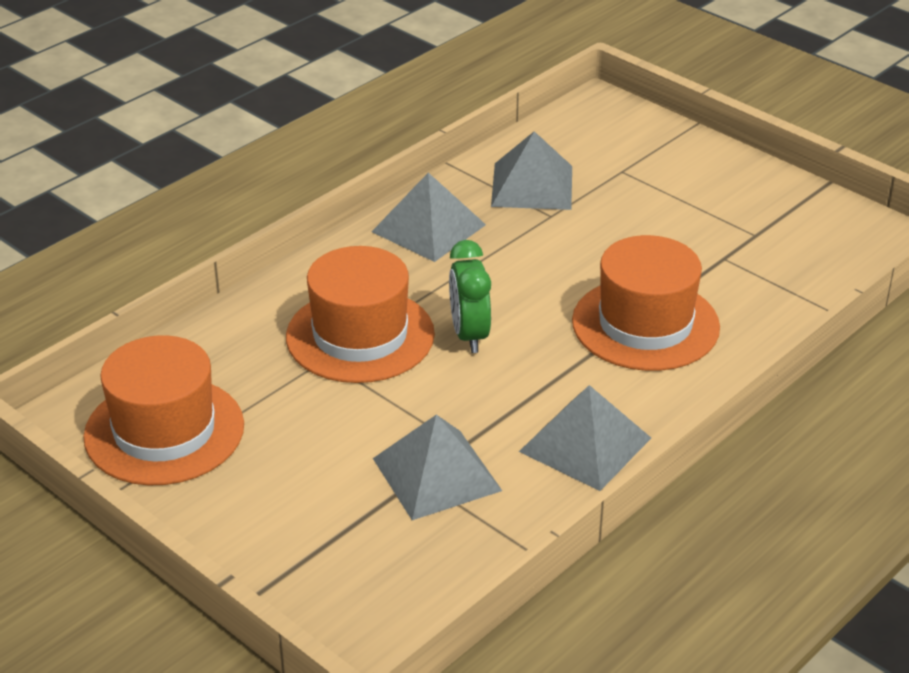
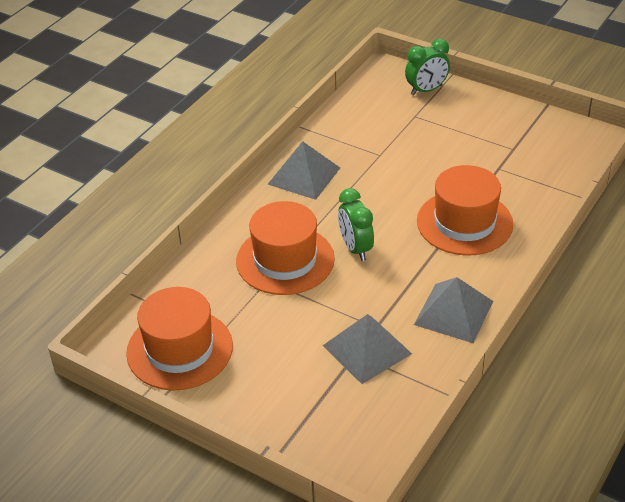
camera: 10 degrees left, 5 degrees up
grey pyramid [491,131,572,210] -> none
none -> green clock [405,39,450,96]

